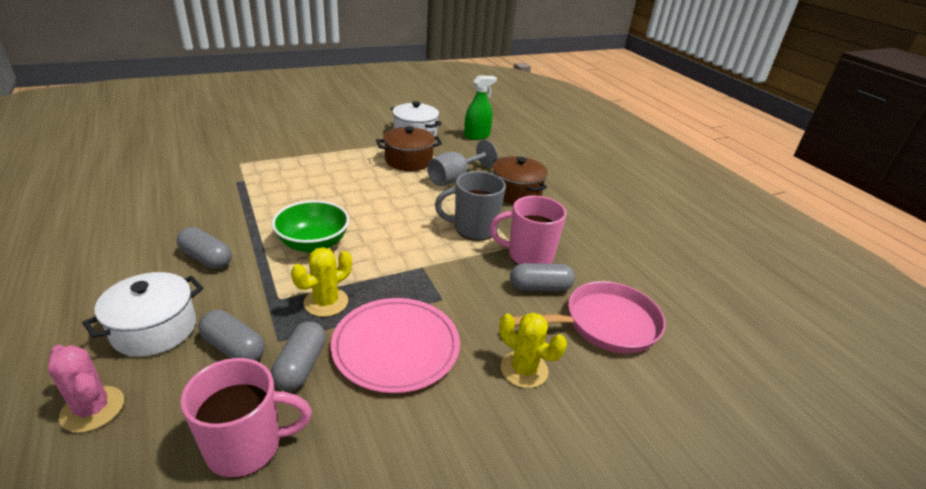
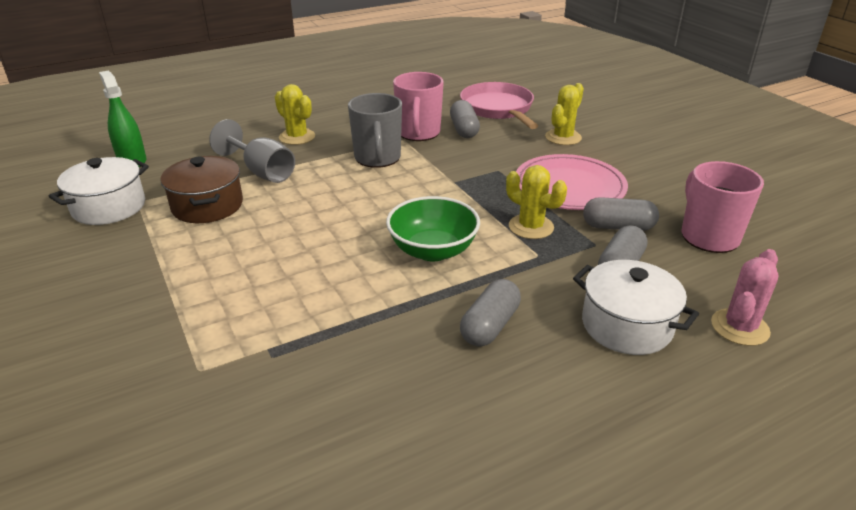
camera: 90 degrees left, 0 degrees up
brown pot [492,156,548,204] -> yellow cactus [275,84,315,145]

